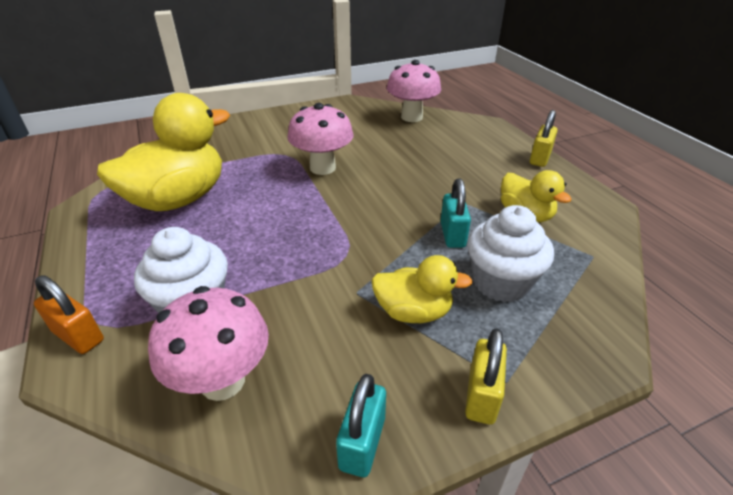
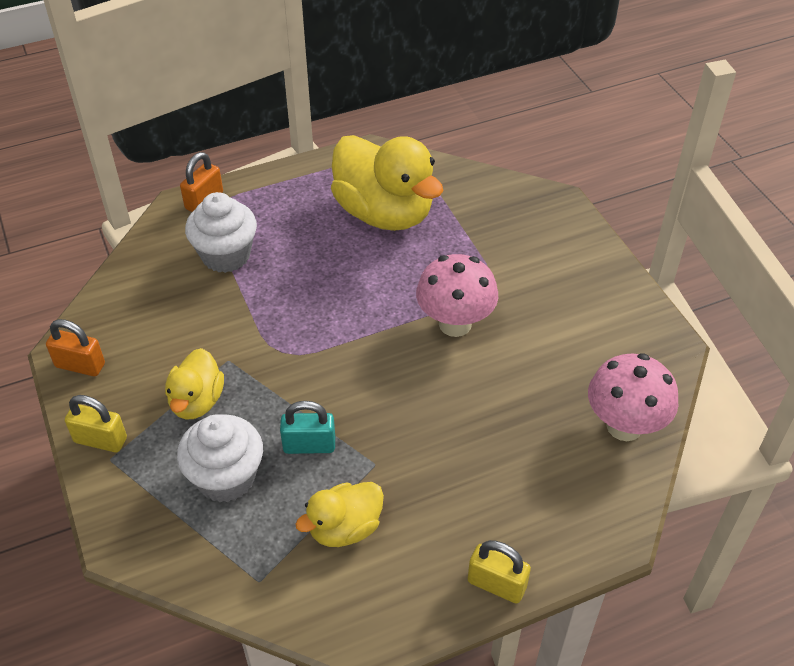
camera: 90 degrees right, 10 degrees up
pink mushroom [148,286,269,401] -> none
turquoise padlock [336,374,386,477] -> orange padlock [46,319,105,376]

